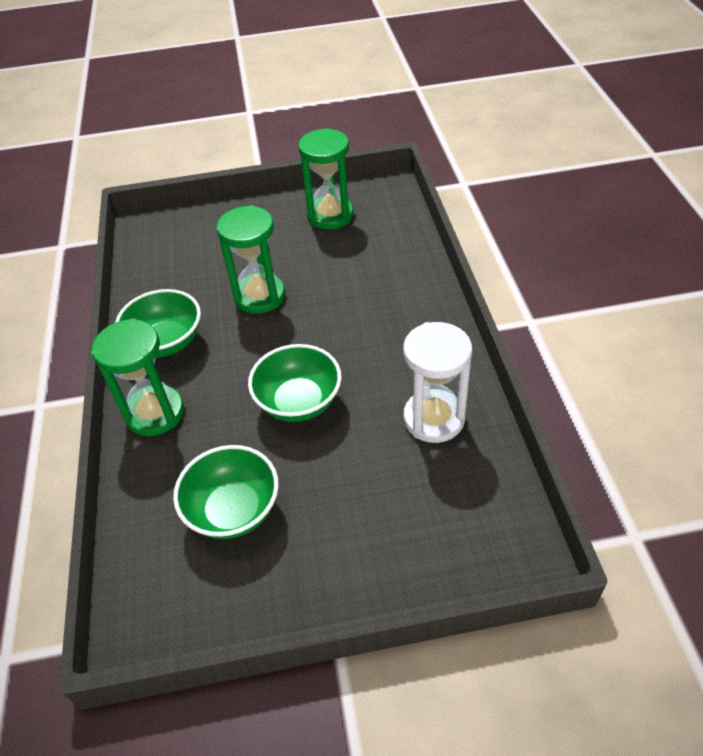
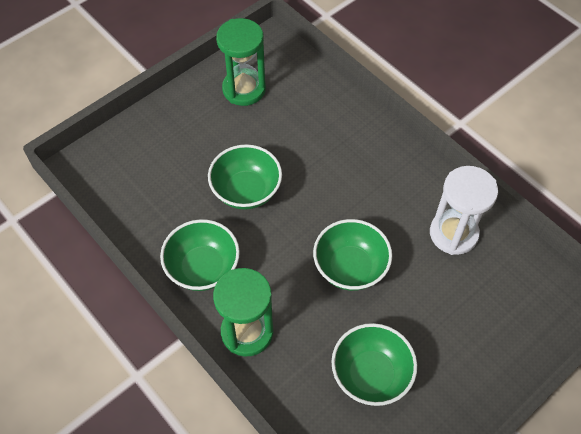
camera: 35 degrees left, 10 degrees up
green hourglass [217,205,286,314] -> green bowl [208,144,282,210]

